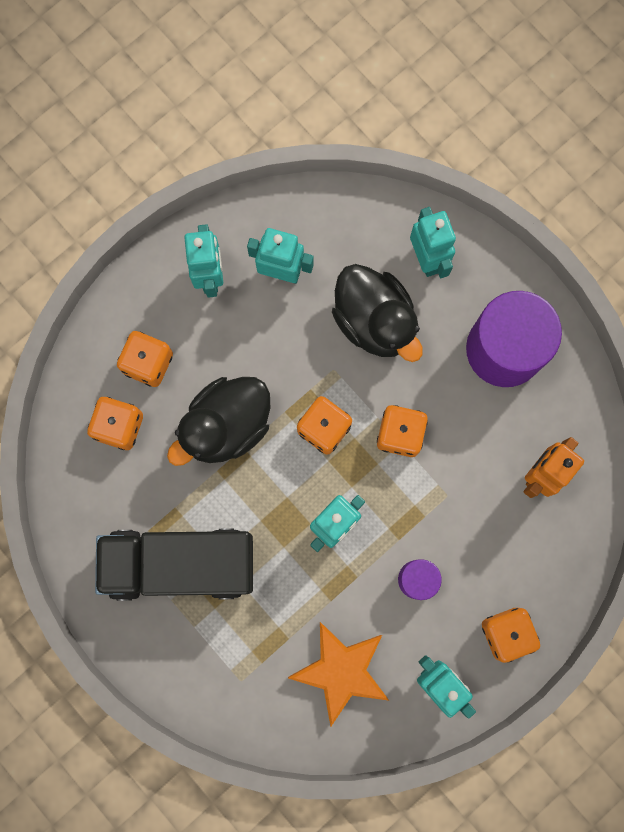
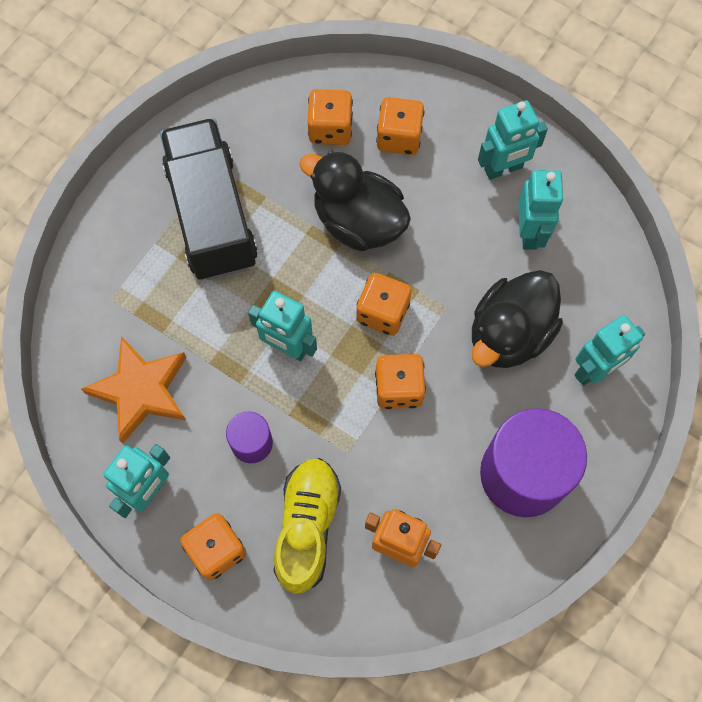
camera: 75 degrees right, 10 degrees down
none -> yellow shoe [274,458,341,594]

